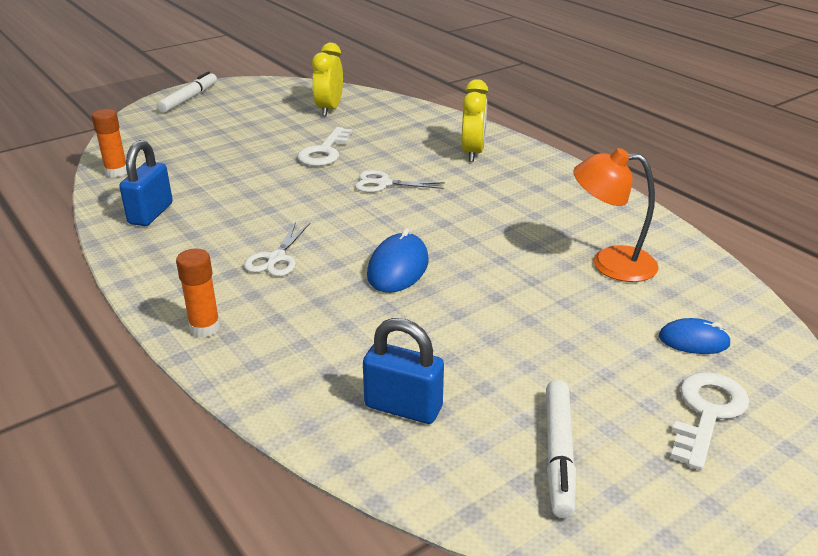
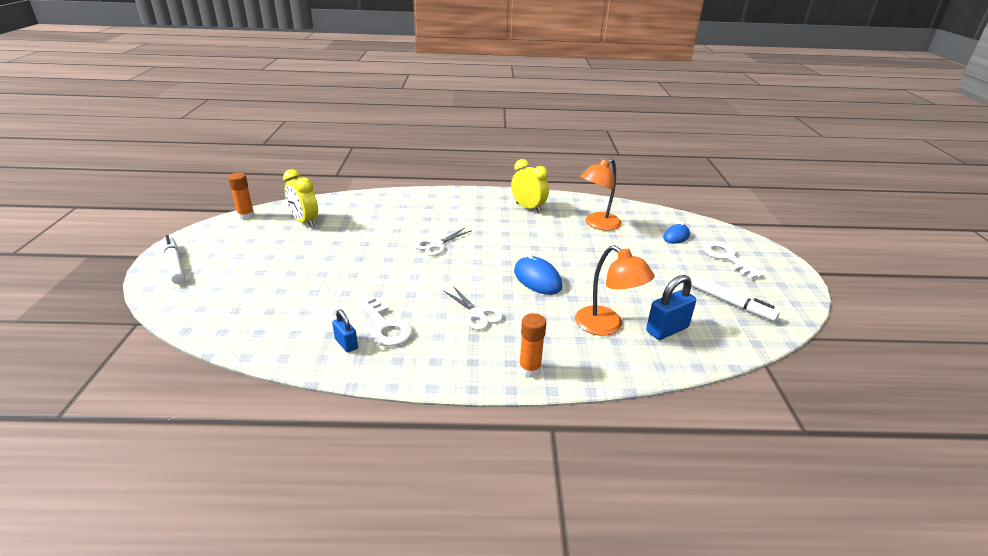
camera: 55 degrees left, 0 degrees up
orange glue stick [92,109,127,177] -> orange glue stick moved to [228,173,255,220]
blue padlock [119,140,173,226] -> blue padlock [332,309,358,353], size x0.60
white key [297,127,352,166] -> white key moved to [357,296,413,346]
yellow clock [462,79,488,162] -> yellow clock moved to [511,159,549,213]
none -> orange lamp [575,245,655,336]

